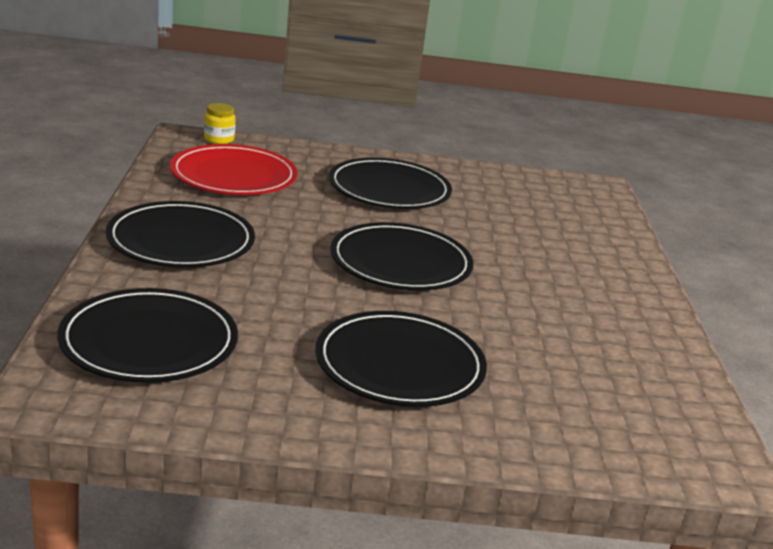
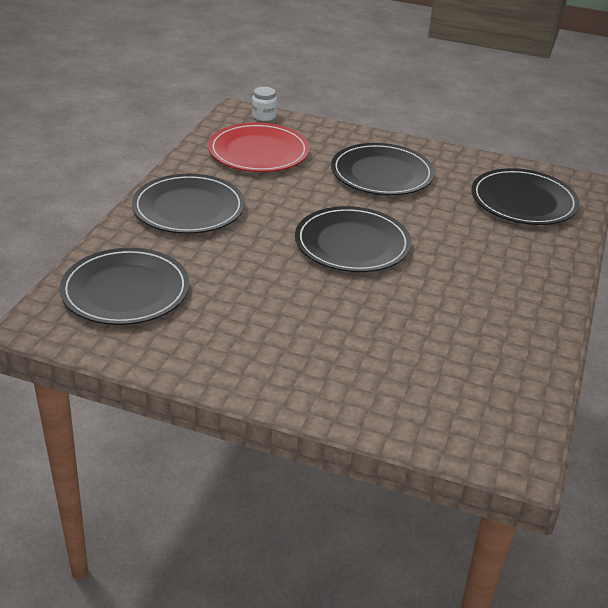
camera: 20 degrees right, 10 degrees up
yellow jar [204,103,236,144] -> white jar [252,87,277,121]
black plate [316,311,487,407] -> black plate moved to [471,168,580,225]

